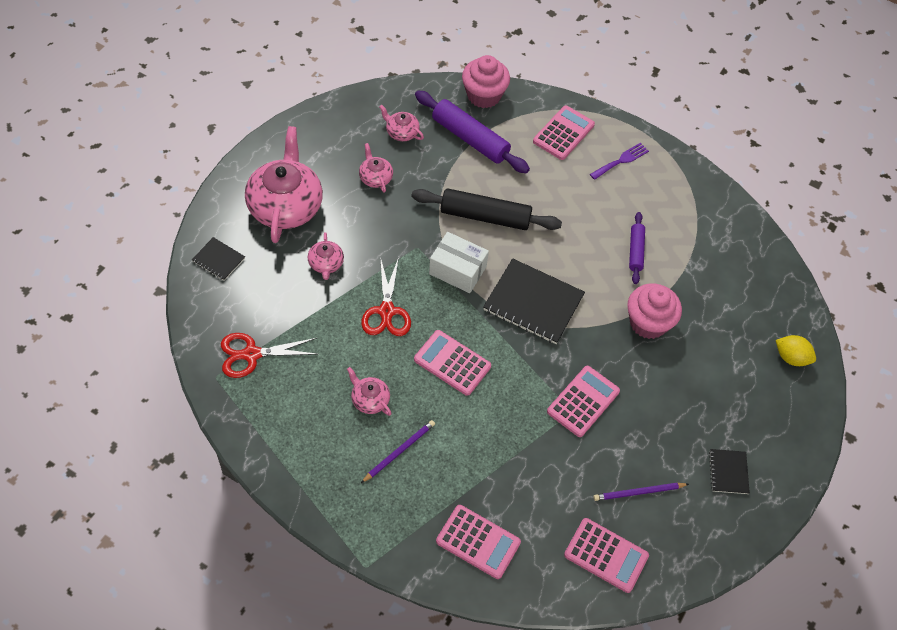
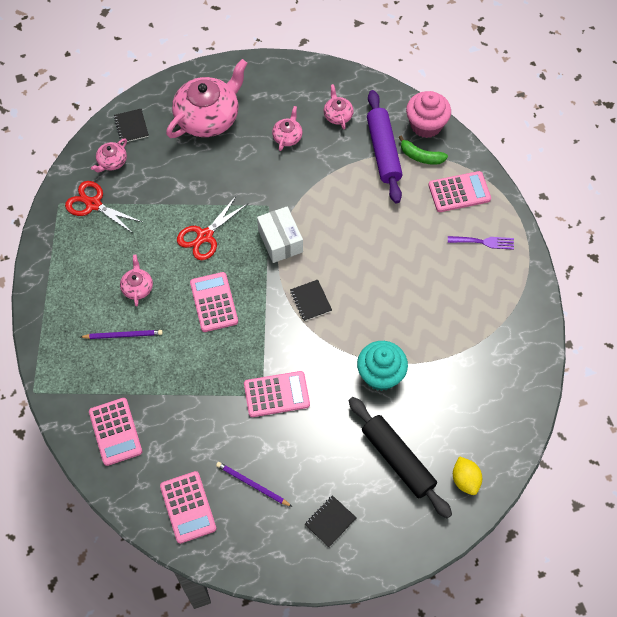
camera: 45 degrees right, 5 degrees up
pink teapot [308,232,344,280] -> pink teapot moved to [91,138,127,172]
black rolling pin [411,188,562,230] -> black rolling pin moved to [349,397,452,519]
black notebook [483,258,585,344] -> black notebook [290,280,332,321], size x0.51
pink cupcake [627,284,682,339] -> turquoise cupcake [357,341,408,391]
purple rolling pin [629,212,645,284] -> none
none -> green banana [398,136,448,165]

